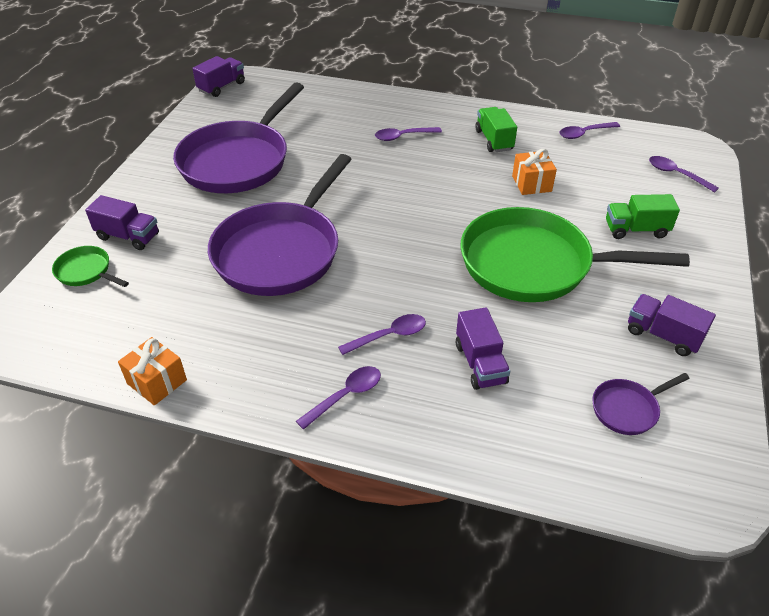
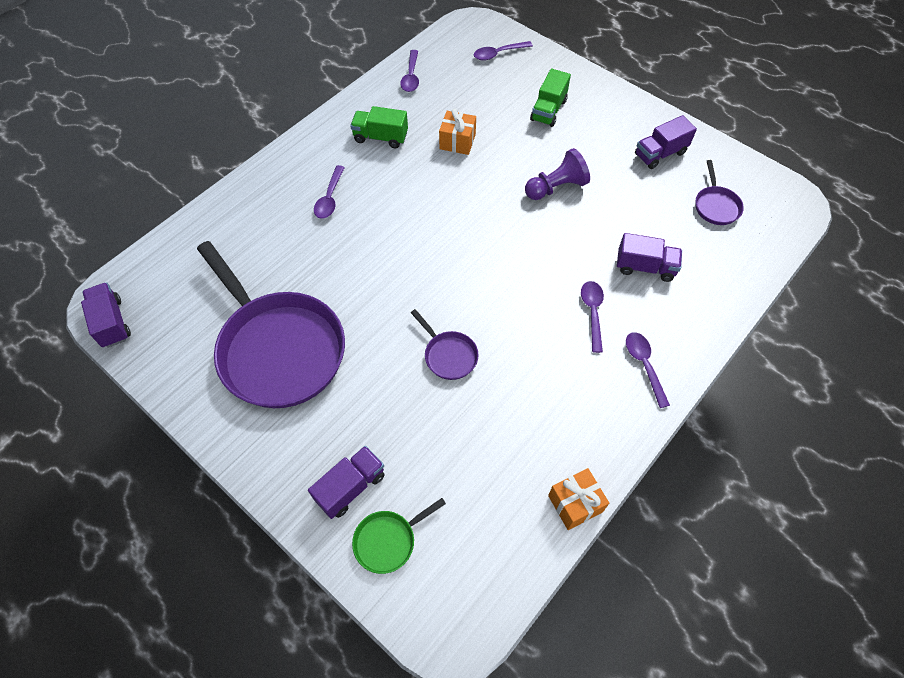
camera: 65 degrees left, 15 degrees up
purple pan [208,154,352,296] -> purple pan [411,309,479,380], size x0.42
green pan [461,207,690,302] -> purple pawn [525,148,590,200]

